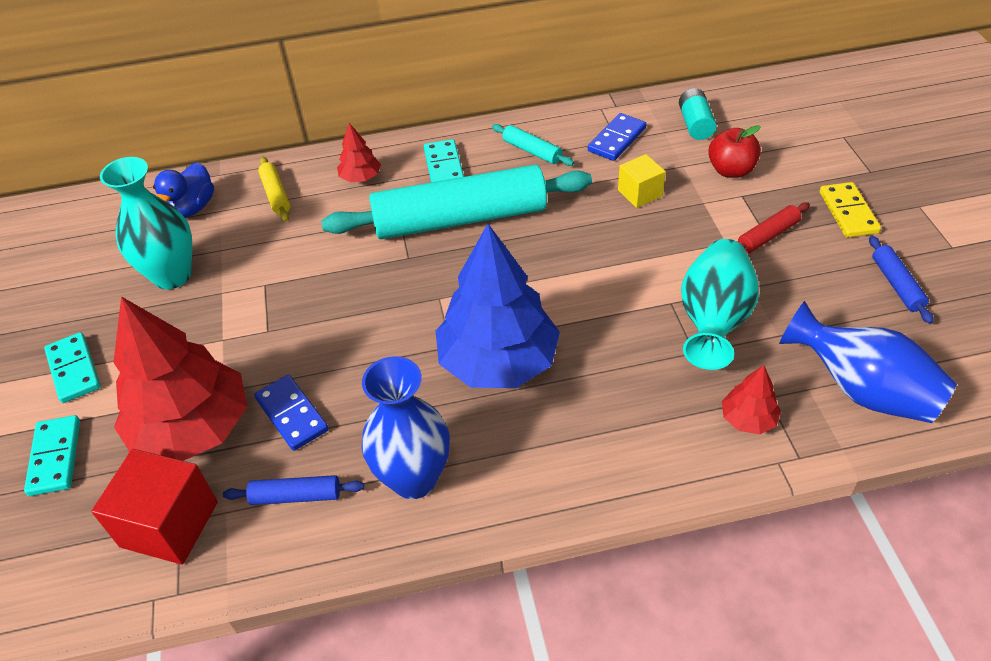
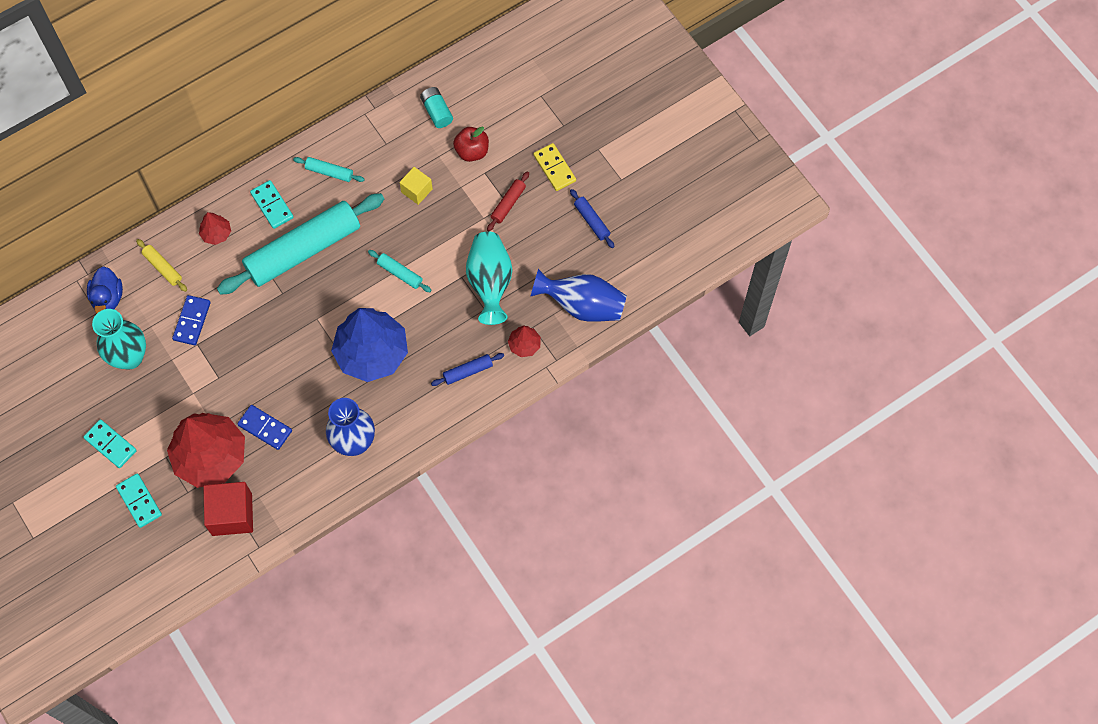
camera: 25 degrees left, 20 degrees up
blue rolling pin [223,475,364,505] -> blue rolling pin moved to [431,353,504,386]
blue domino [588,113,646,161] -> blue domino moved to [172,295,211,345]
none -> turquoise rolling pin [368,250,431,292]

